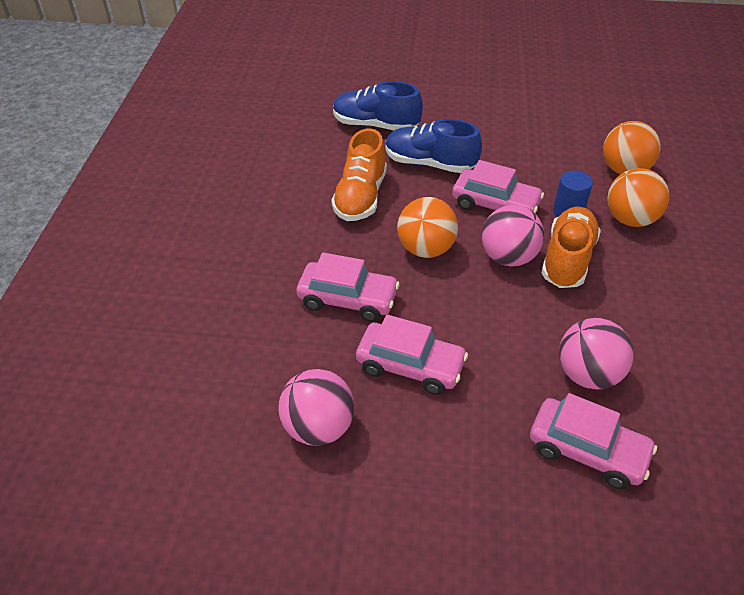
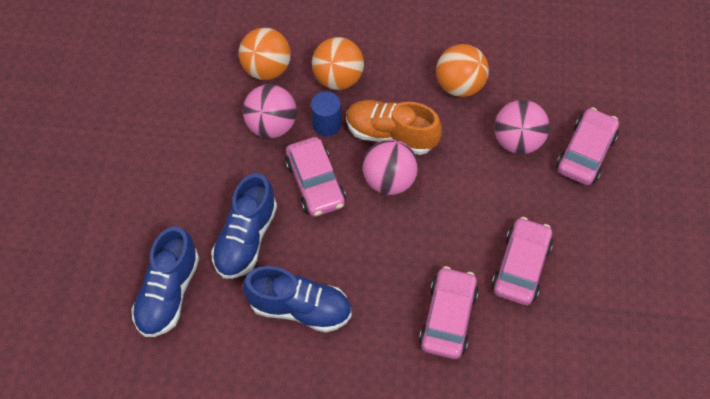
camera: 90 degrees left, 15 degrees up
pink ball [278,369,354,446] -> pink ball moved to [243,84,297,138]
orange shoe [331,128,387,221] -> blue shoe [243,266,352,332]
orange ball [397,197,458,258] -> orange ball moved to [436,44,489,97]
pink car [452,160,544,213] -> pink car turned 135 degrees clockwise [285,137,346,217]

